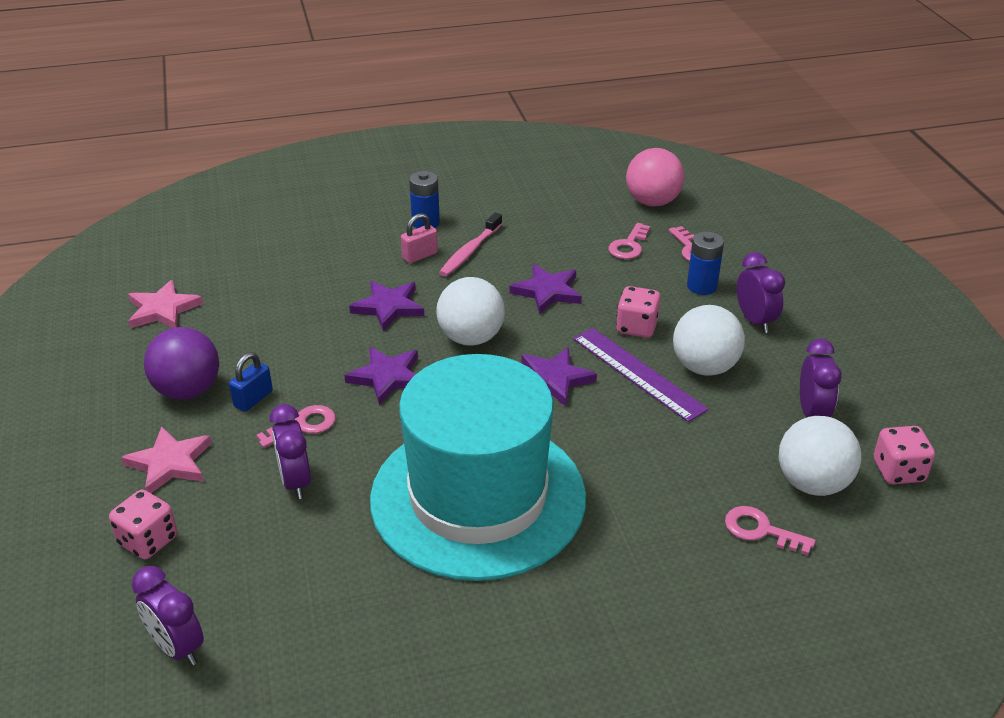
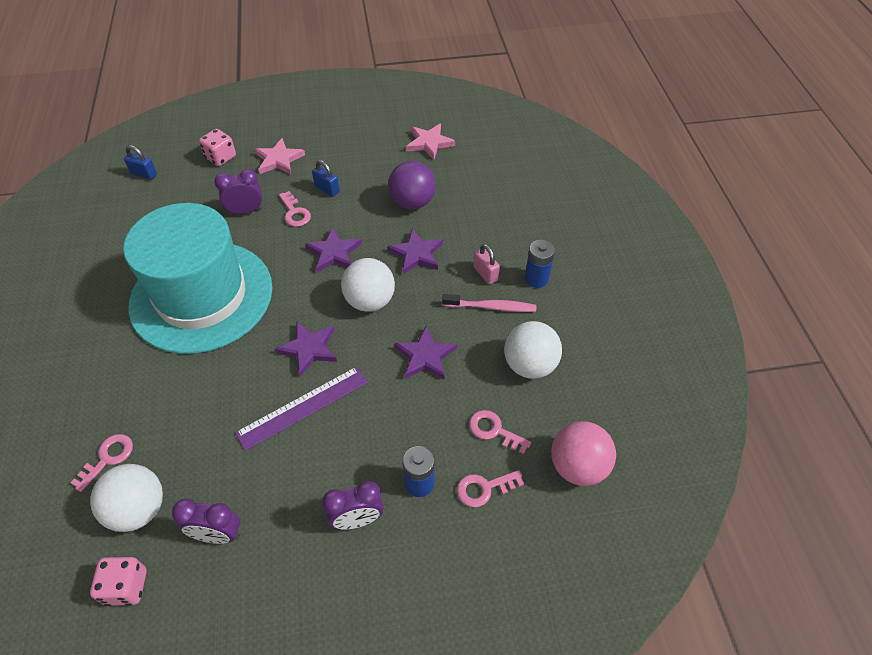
camera: 95 degrees right, 15 degrees up
purple clock [132,566,204,666] -> blue padlock [124,145,157,180]
purple ball [144,327,219,400] -> purple ball moved to [388,161,436,209]
pink toothbrush [439,212,502,277] -> pink toothbrush turned 150 degrees clockwise [442,294,536,312]
pink dice [616,286,660,338] -> none
white ball [673,305,745,376] -> white ball moved to [504,321,562,379]

